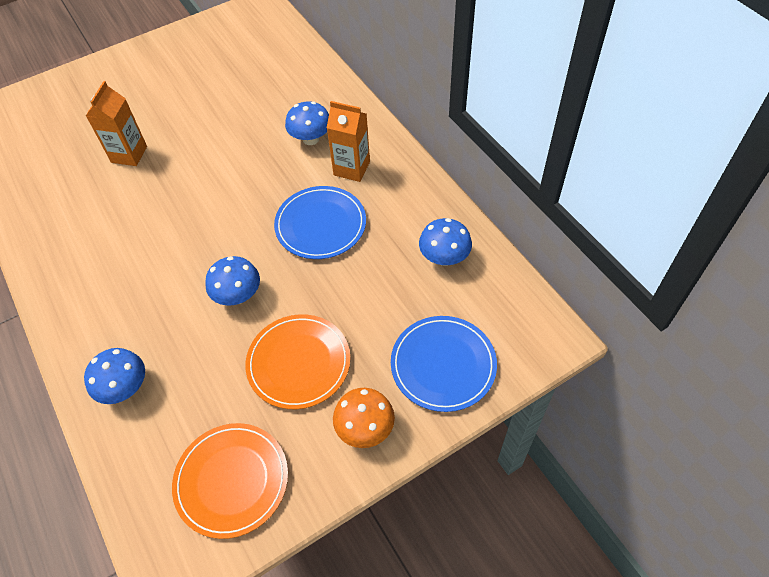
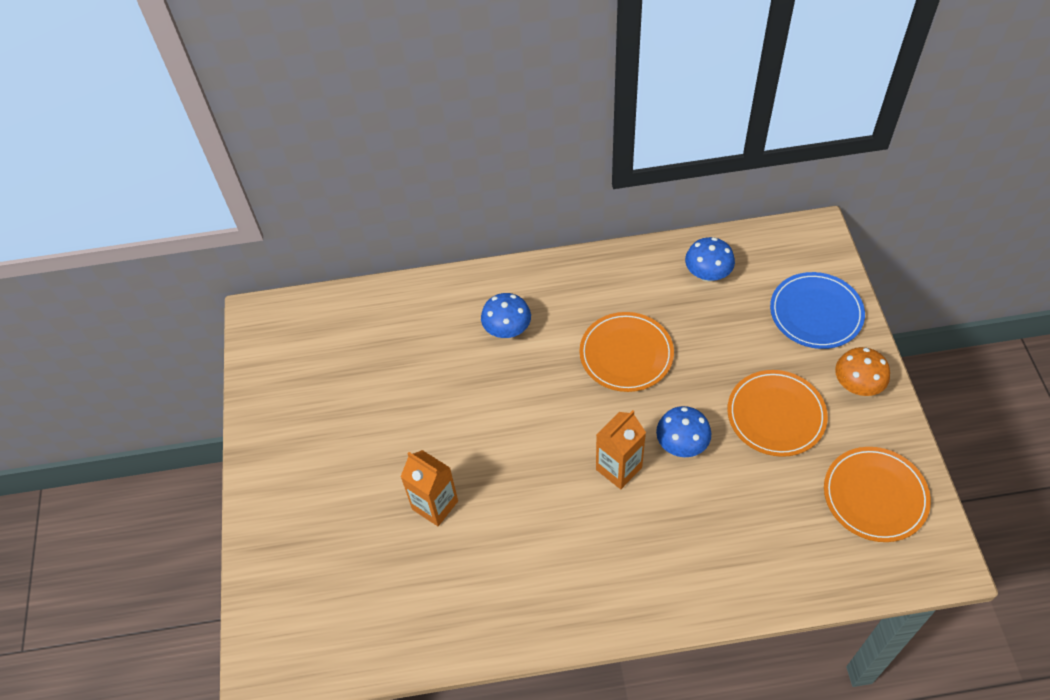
camera: 65 degrees left, 0 degrees up
blue mushroom [84,348,145,404] -> none
blue plate [274,186,366,259] -> orange plate [579,312,674,392]
orange carton [327,101,370,182] -> orange carton moved to [596,410,646,489]

